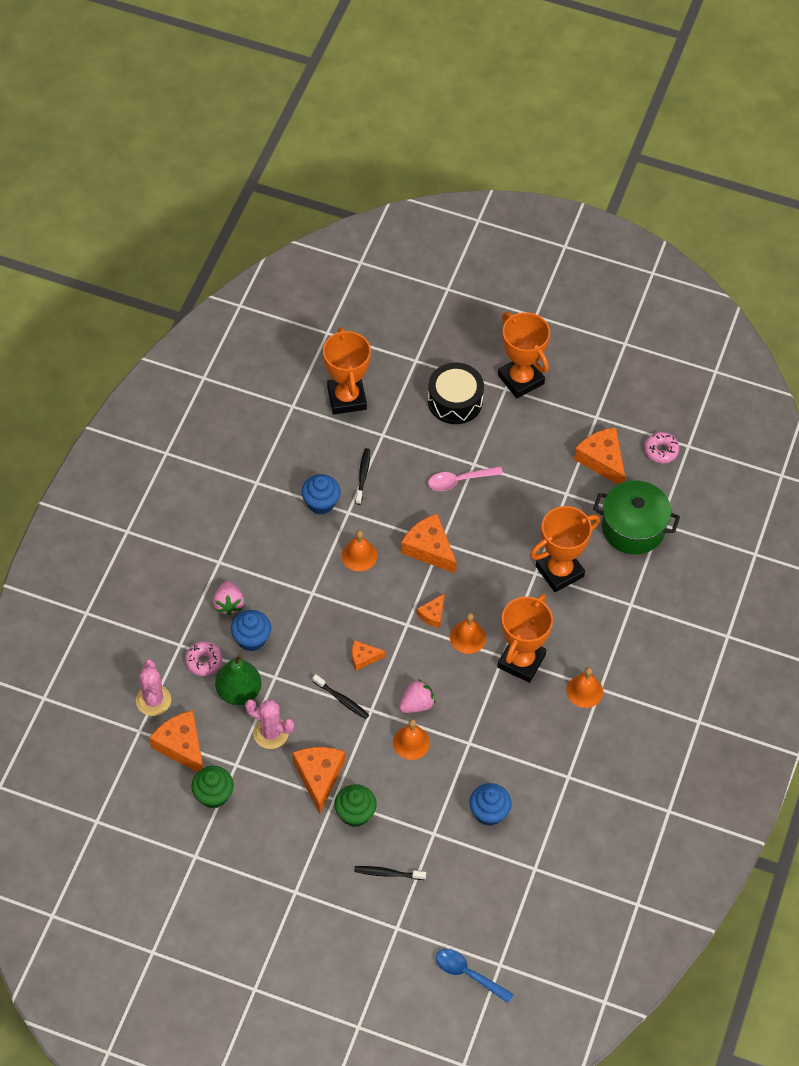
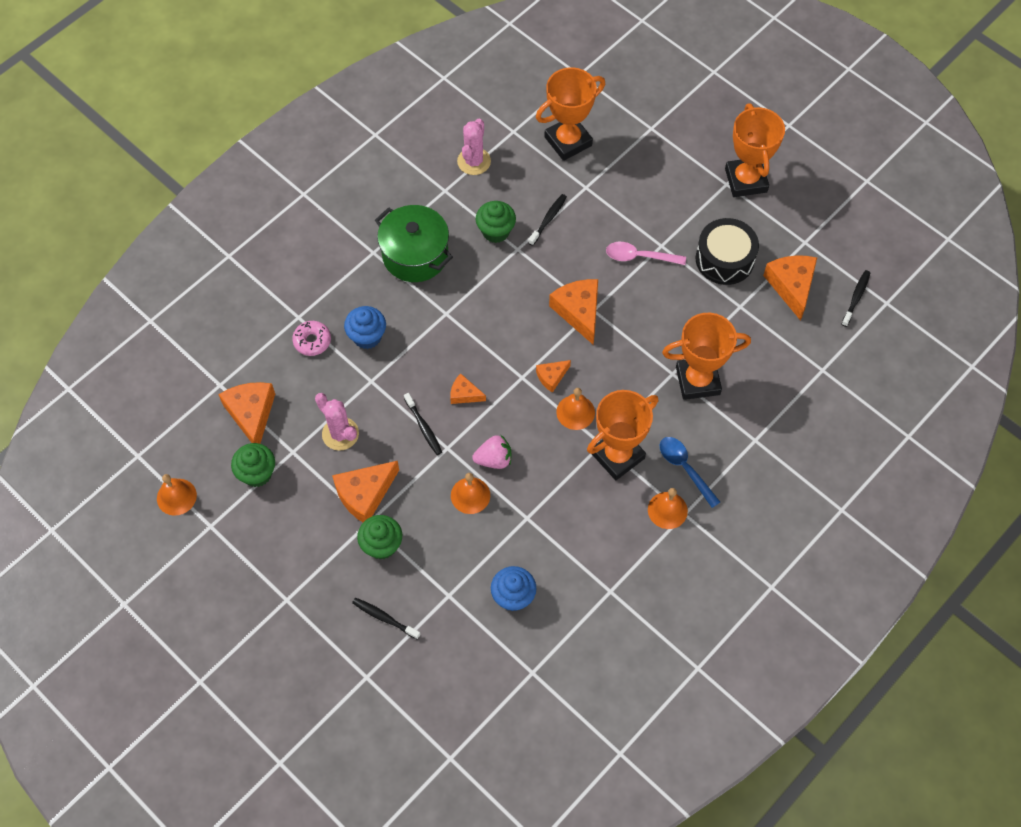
camera: 25 degrees right, 5 degrees up
pink cactus [136,660,171,716] -> pink cactus moved to [457,119,491,175]
pink strawberry [213,581,244,616] -> none
green pear [215,654,261,705] -> none
orange cheese [292,747,345,814] -> orange cheese turned 150 degrees counterclockwise [332,461,399,522]
blue cupcake [301,474,341,515] -> green cupcake [476,201,516,243]
orange trophy [323,327,371,415] -> orange trophy turned 45 degrees clockwise [536,67,605,161]
orange bell [342,530,377,571] -> orange bell moved to [157,474,197,516]
black drum [428,363,484,424] -> black drum moved to [696,218,759,285]
blue spoon [436,949,514,1003] -> blue spoon moved to [660,437,720,508]
green pot [593,480,680,554] -> green pot moved to [375,205,453,282]
pink donut [644,432,680,463] -> black toothbrush [841,270,870,327]

